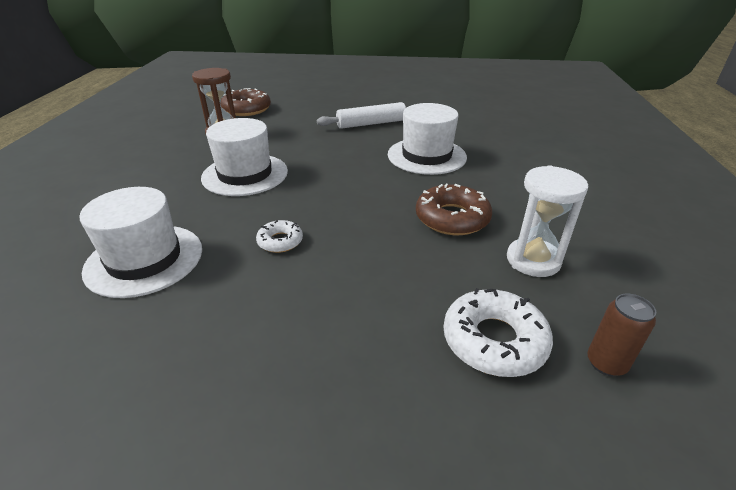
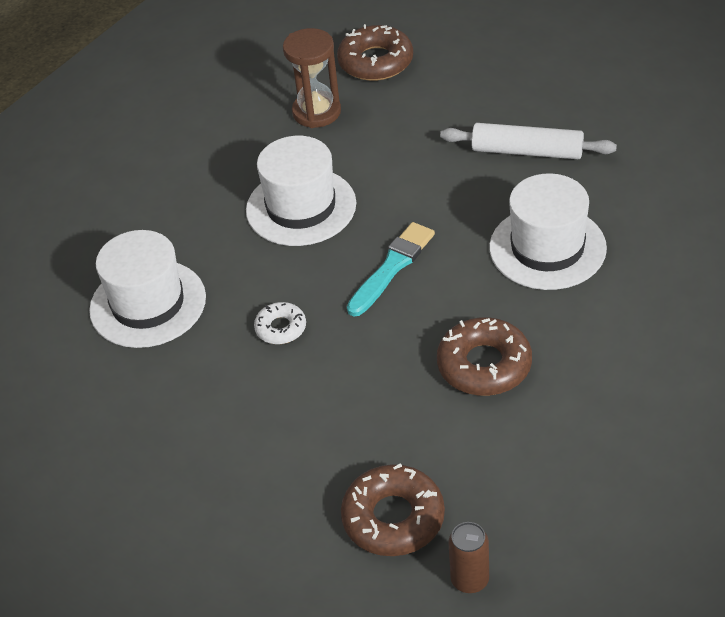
camera: 35 degrees right, 10 degrees up
white donut [443,288,553,377] -> brown donut [341,464,445,556]
white hourglass [507,165,588,277] -> none
none -> turquoise brush [347,222,435,317]

